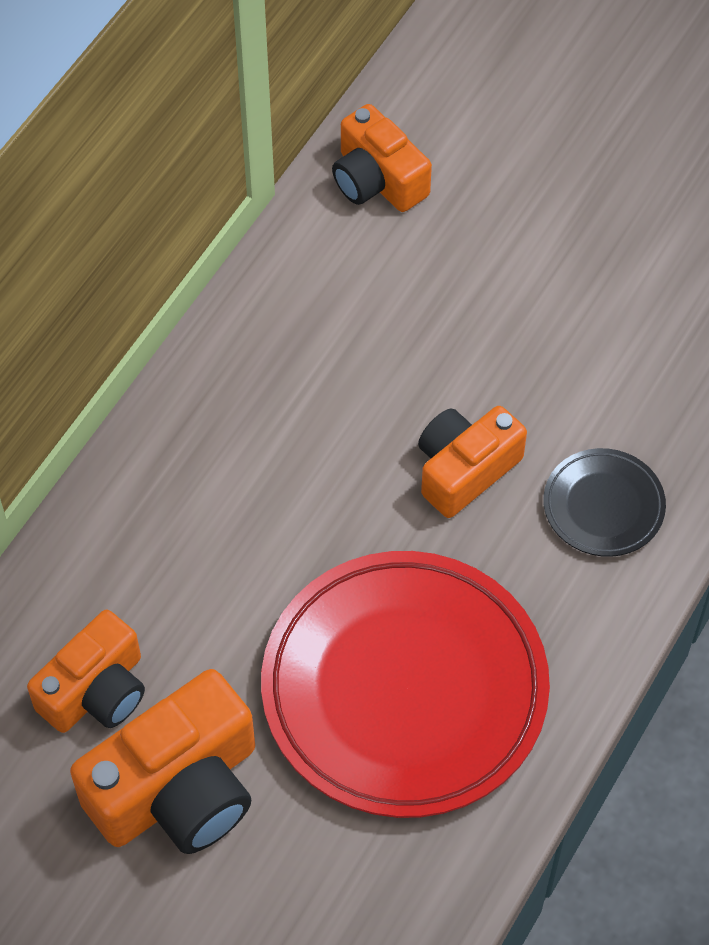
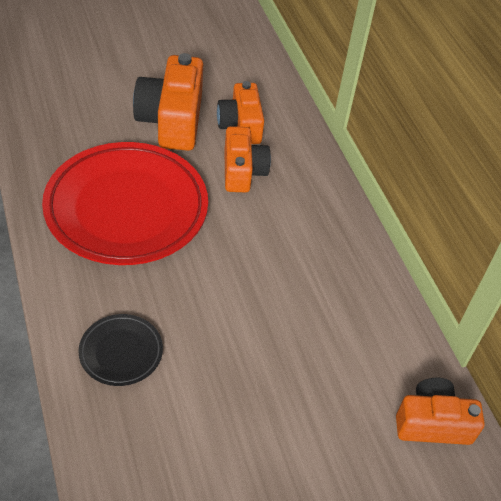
camera: 125 degrees right, 10 degrees down
orange camera [418,406,527,518] -> orange camera moved to [224,126,271,192]

